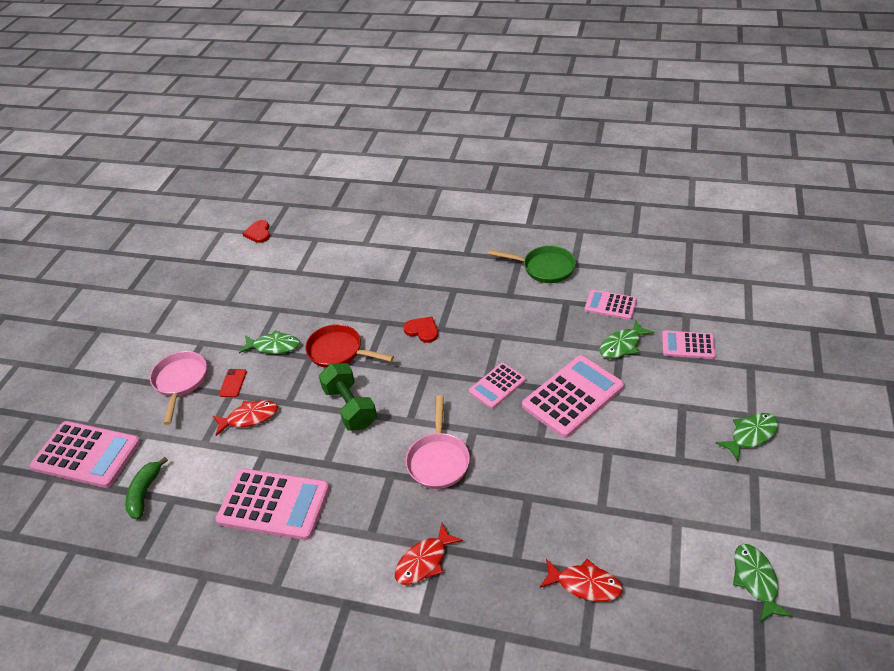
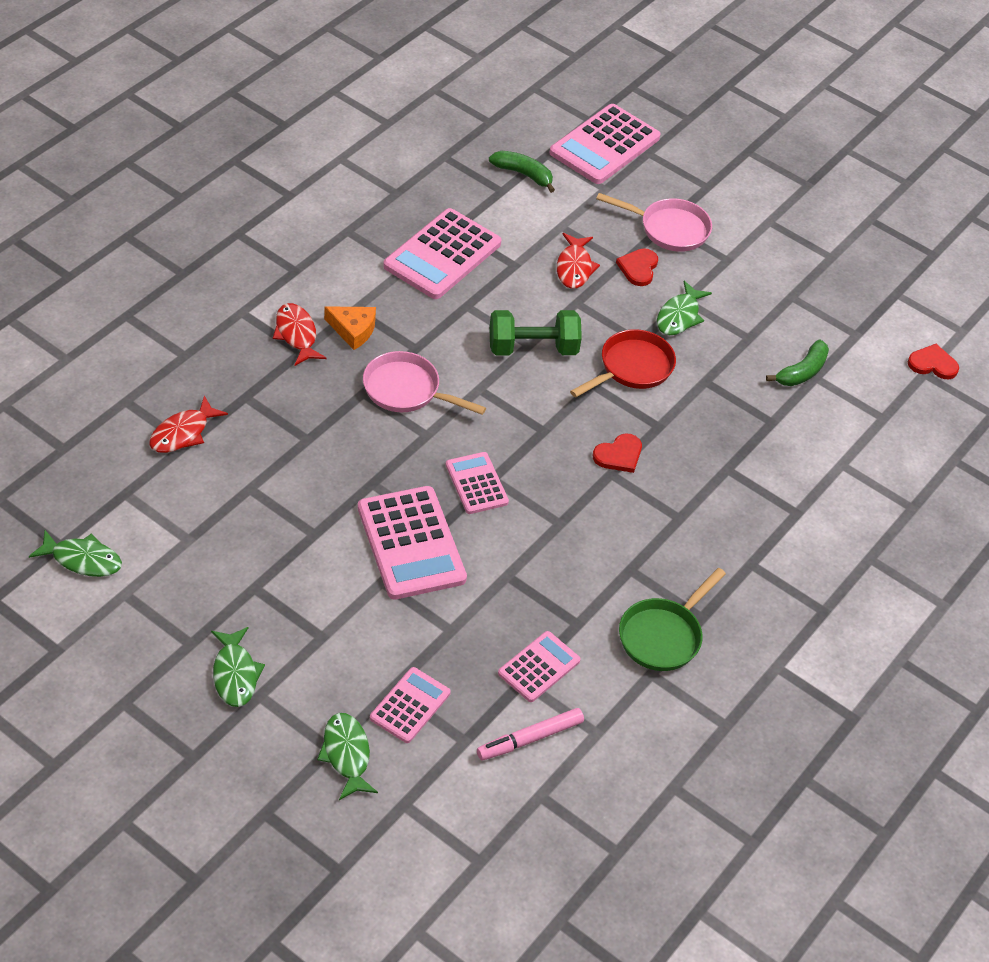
camera: 105 degrees right, 5 degrees up
red phone [219,369,247,397] -> red heart [616,248,658,286]
green fish [599,319,654,359] -> green fish moved to [317,713,378,800]
none -> orange cheese [324,306,376,350]
none -> pink marker [477,708,584,760]
none -> green banana [766,340,829,386]

